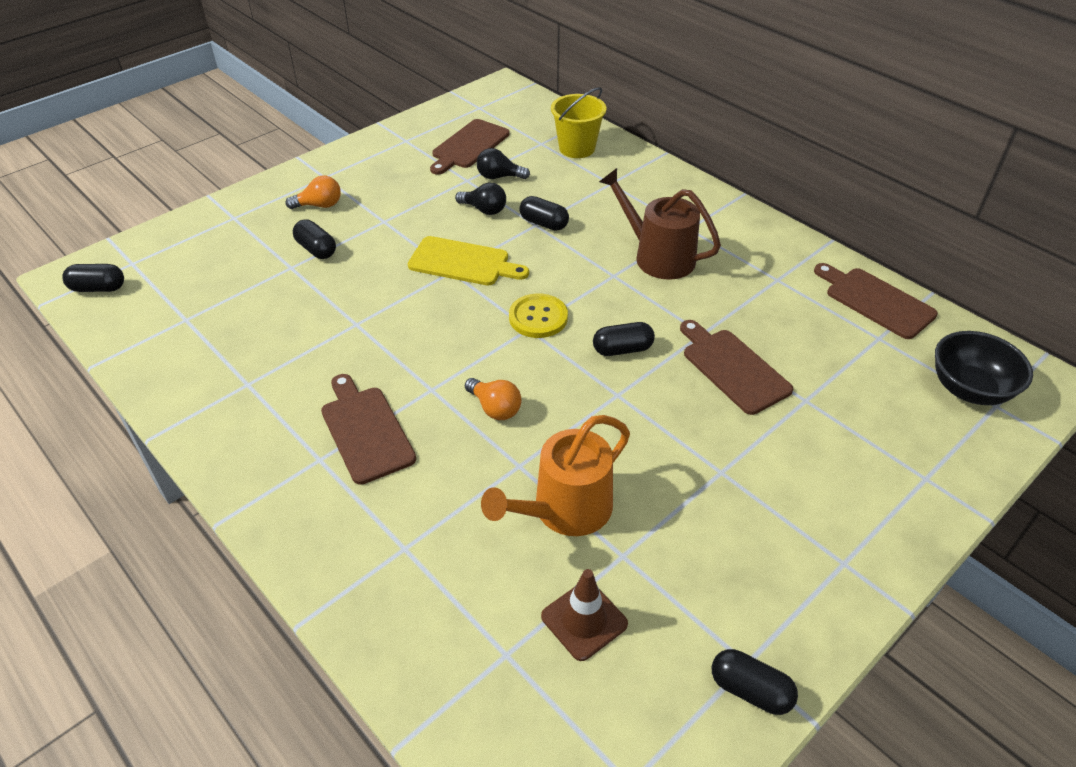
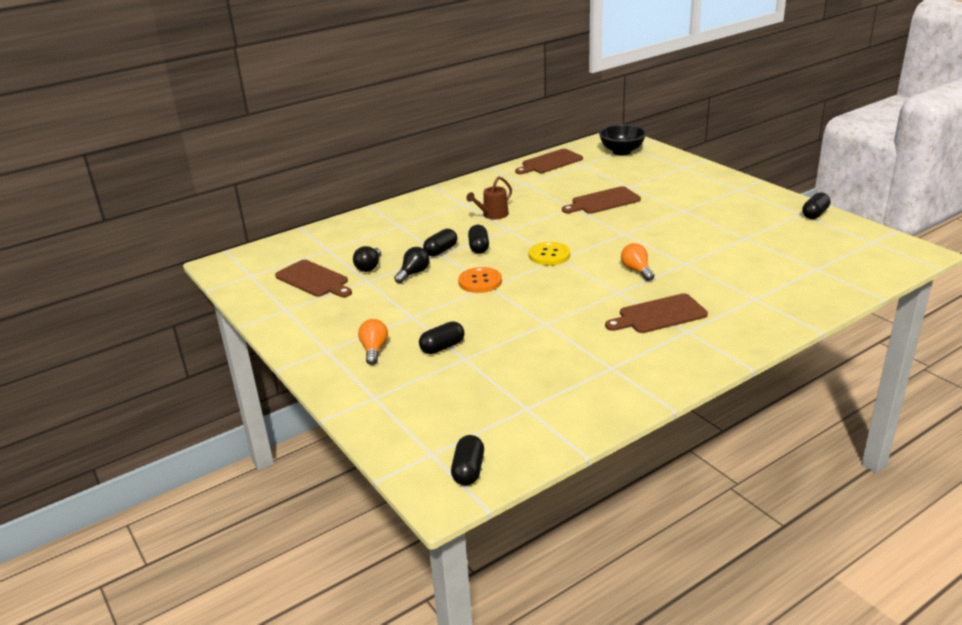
camera: 80 degrees left, 15 degrees down
yellow cutting board [408,236,529,286] -> orange button [458,267,502,293]
orange light bulb [465,378,522,420] -> orange light bulb turned 75 degrees counterclockwise [621,243,654,281]
orange watering can [481,415,630,536] -> none
brown traffic cone [541,569,628,661] -> none
yellow bucket [551,87,606,158] -> none
black capsule [593,322,655,356] -> black capsule moved to [468,225,489,254]
brown watering can [599,168,721,280] -> brown watering can [466,176,512,219], size x0.63

